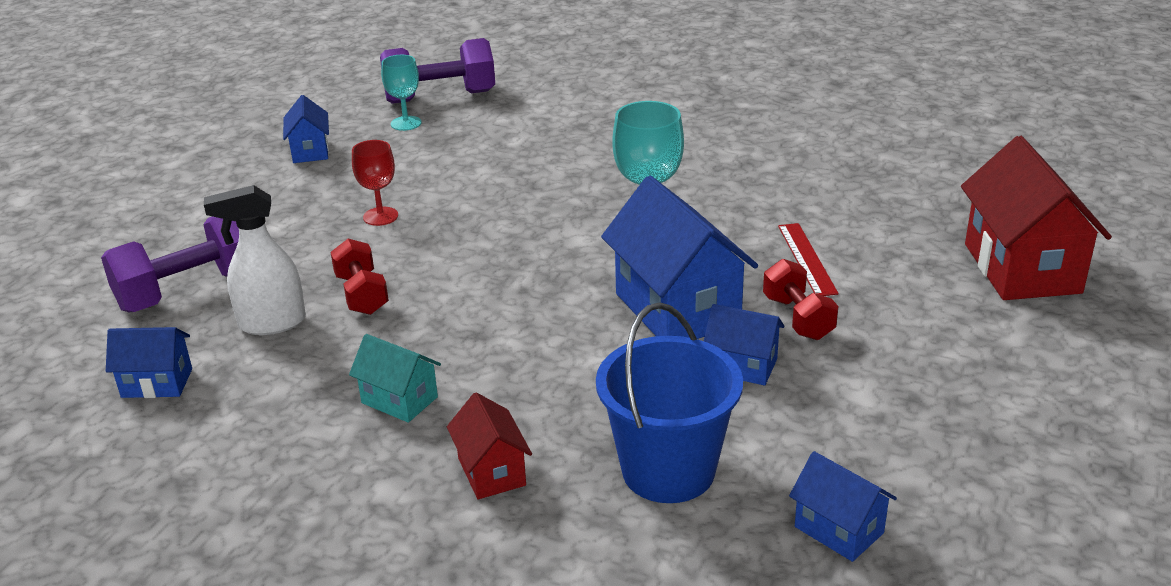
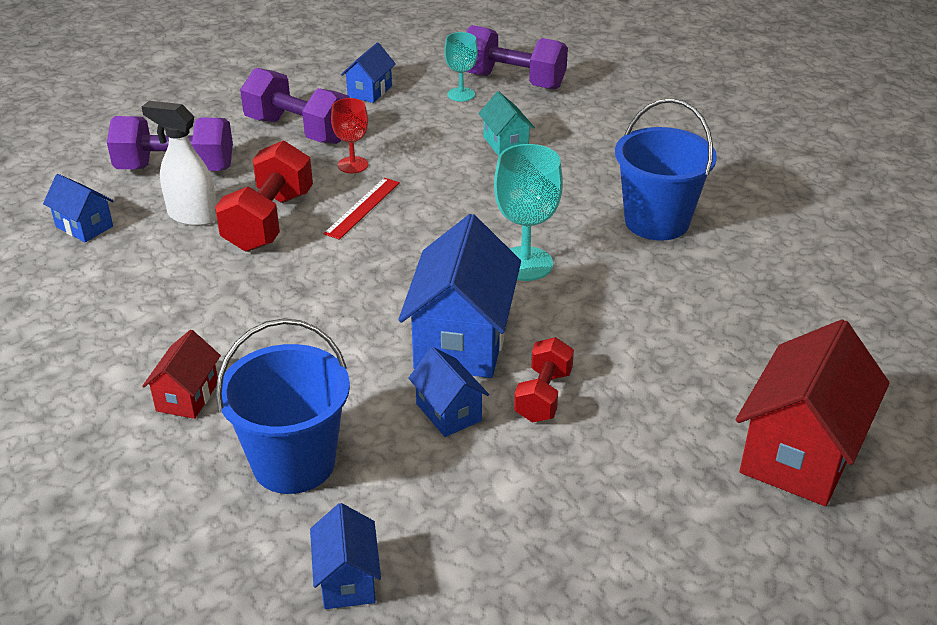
camera: 35 degrees right, 5 degrees up
red dumbbell [331,239,389,315] -> red dumbbell [215,140,313,252], size x1.66
turquoise house [349,334,441,423] -> turquoise house moved to [479,91,535,156]
red ruler [778,223,839,296] -> red ruler moved to [323,178,400,240]
none -> purple dumbbell [240,68,350,144]
none -> blue bucket [615,98,717,241]

